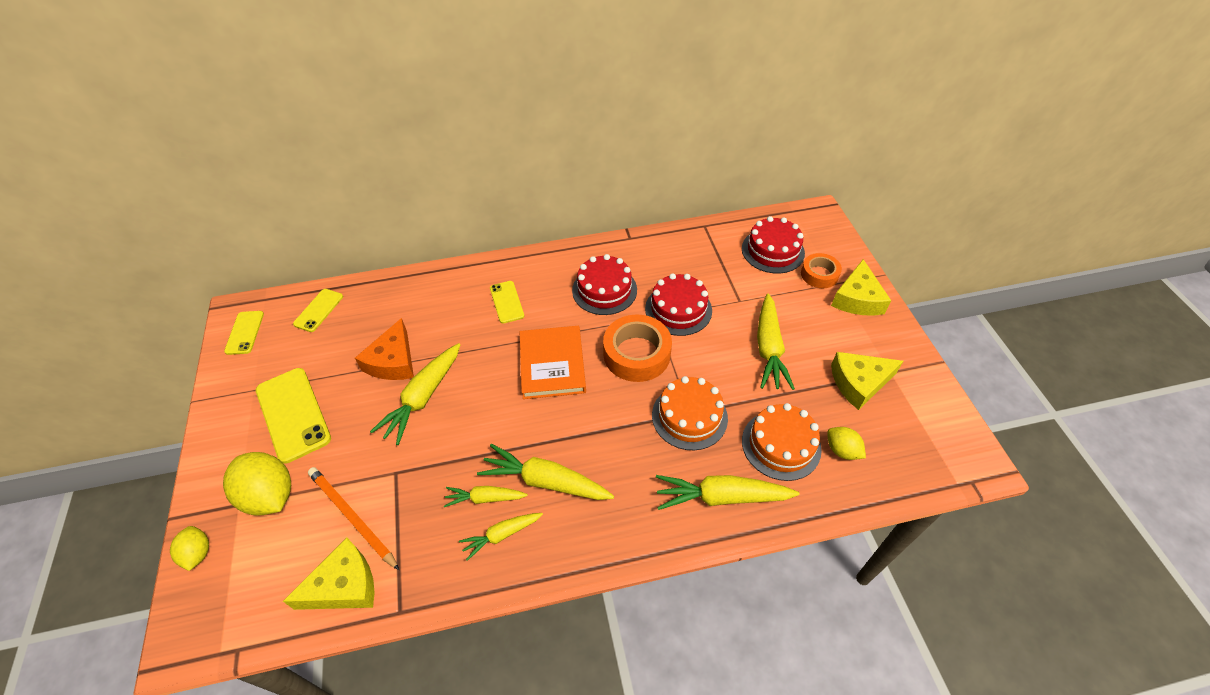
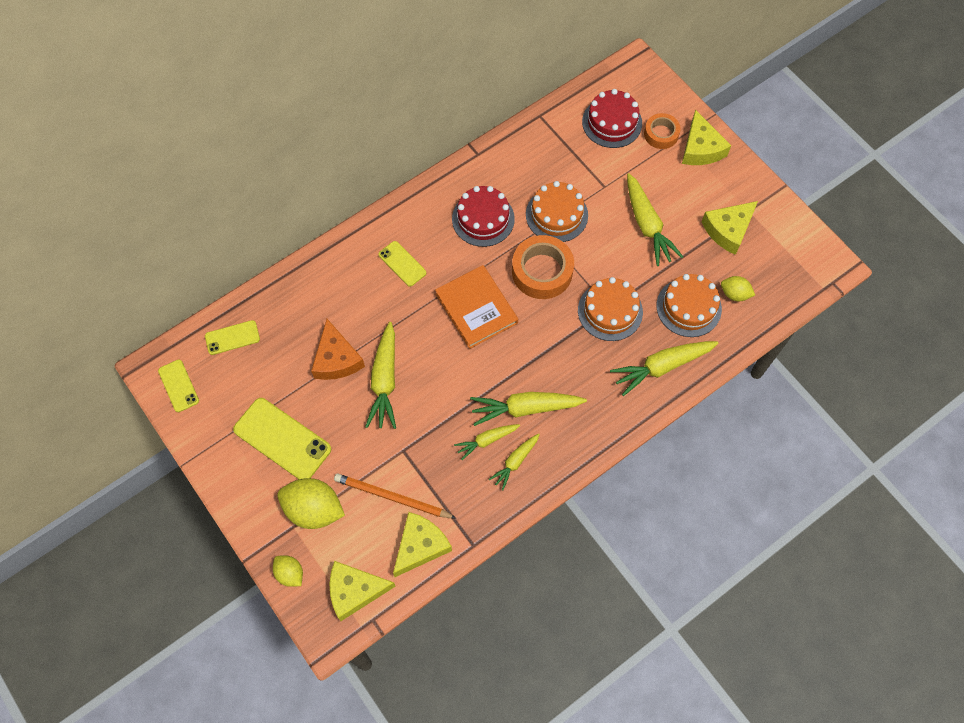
camera: 25 degrees left, 15 degrees up
yellow phone [293,289,343,332] -> yellow phone turned 75 degrees clockwise [205,320,260,355]
red cake [645,273,712,336] -> orange cake [526,181,588,242]
none -> yellow cheese [329,561,396,621]

